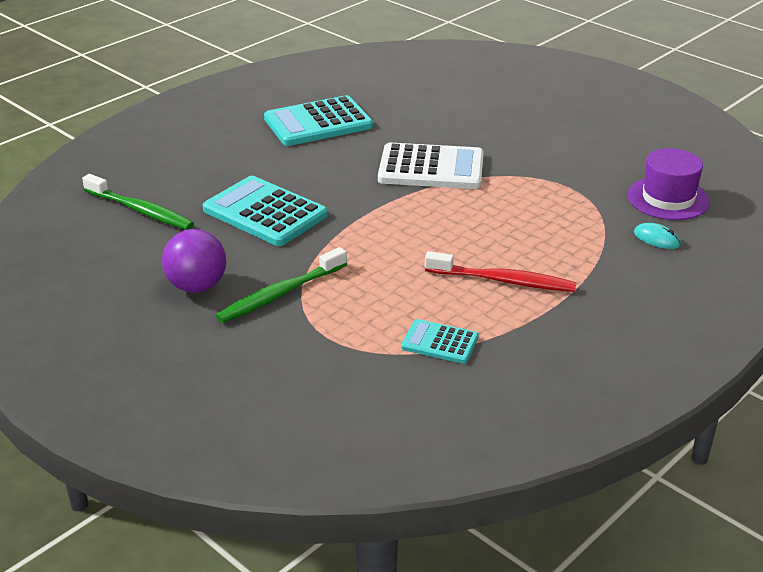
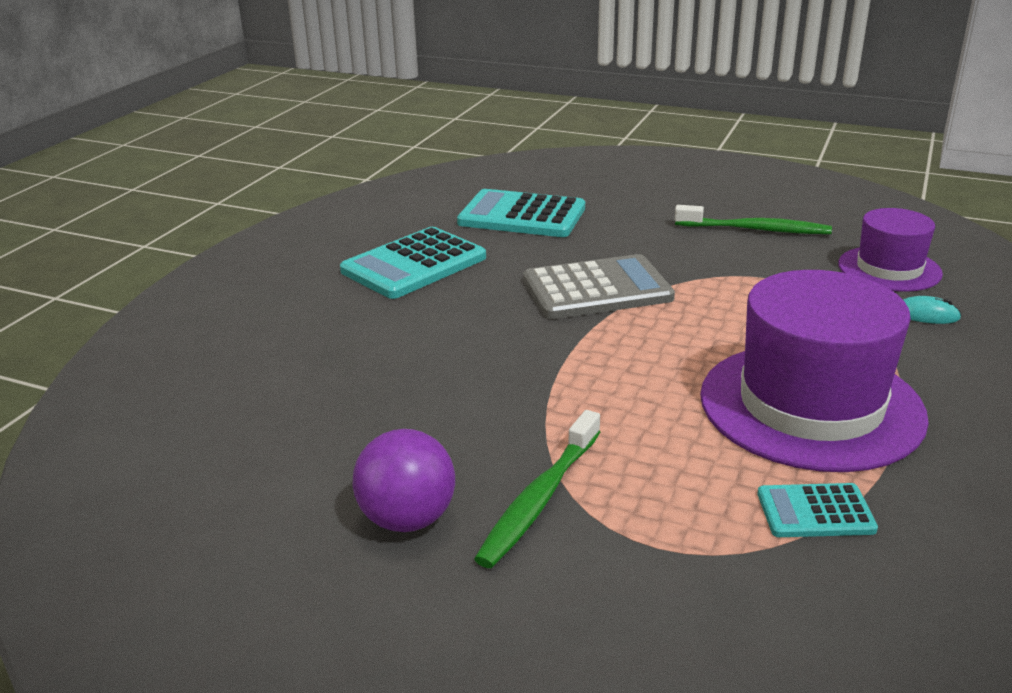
camera: 20 degrees left, 5 degrees down
green toothbrush [82,174,194,230] -> green toothbrush moved to [675,205,832,234]
turquoise calculator [203,176,328,246] -> turquoise calculator moved to [457,189,585,237]
white calculator [378,143,484,189] -> grey calculator [523,254,675,319]
red toothbrush [425,251,576,292] -> purple hat [700,270,929,472]

